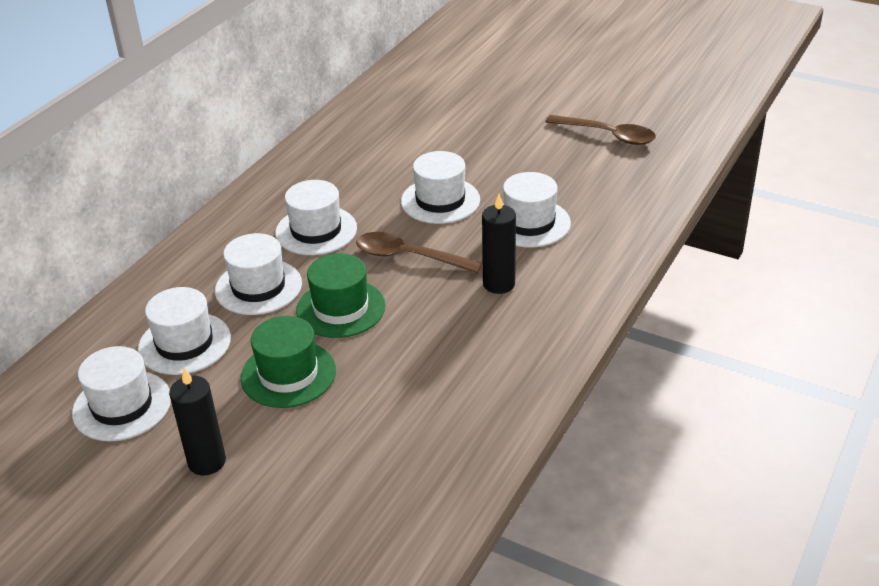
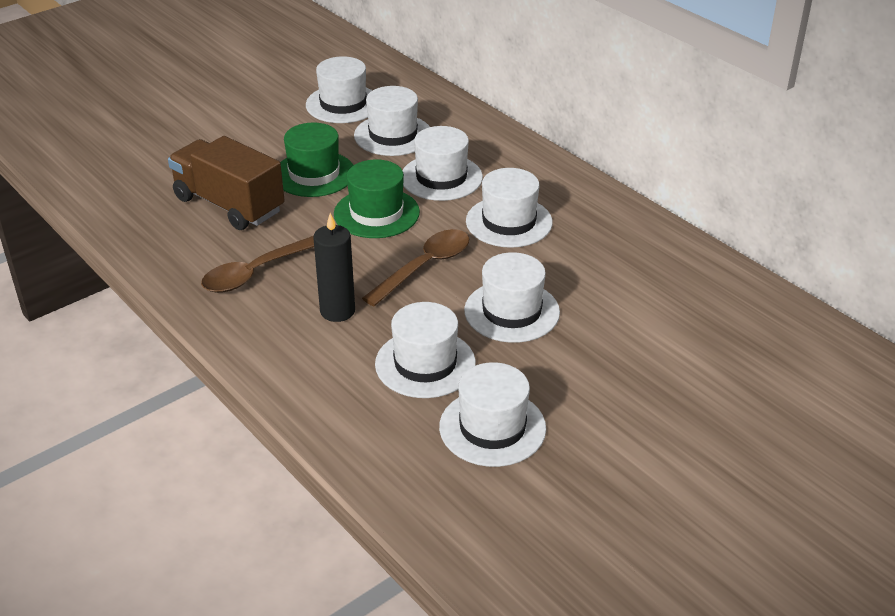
camera: 110 degrees right, 0 degrees up
black candle [169,368,226,475] -> none
brown spoon [546,115,656,145] -> brown spoon moved to [201,236,314,293]
none -> brown truck [168,136,285,230]
none -> white hat [439,362,546,467]

